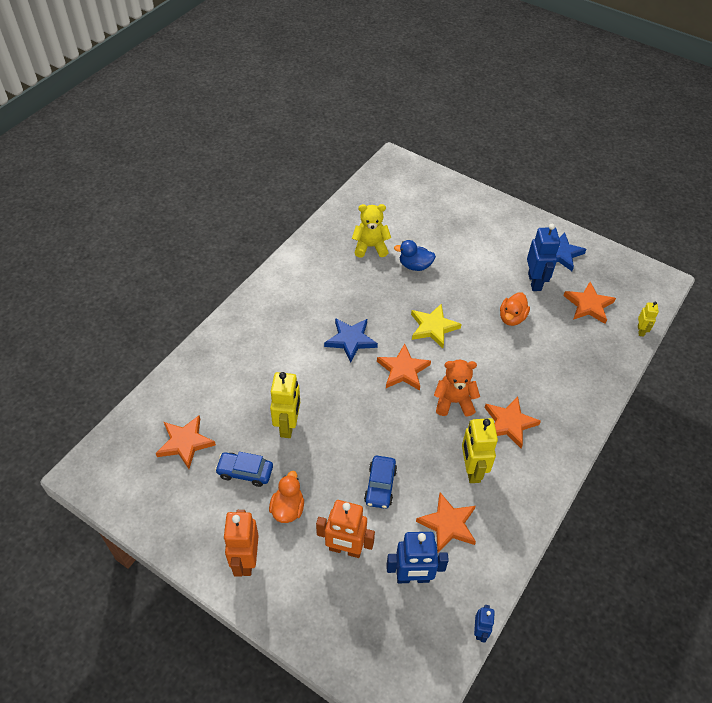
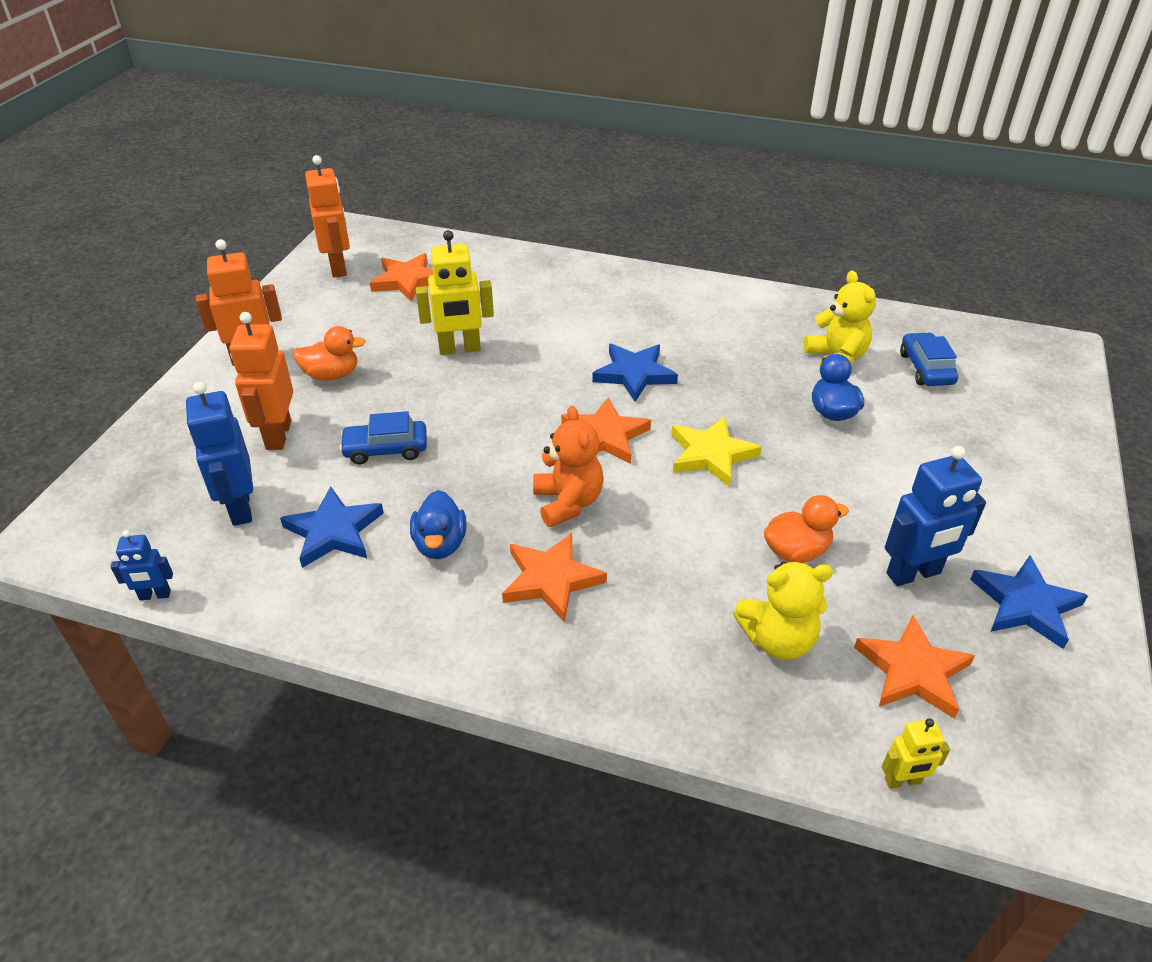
camera: 75 degrees right, 10 degrees down
blue car [215,452,273,487] -> blue car moved to [900,332,958,386]
orange star [416,492,476,553] -> blue star [280,486,384,568]
yellow robot [462,418,498,483] -> blue duck [410,490,467,559]
orange duck [500,292,530,326] -> orange duck turned 150 degrees clockwise [764,495,849,563]
none -> orange robot [305,155,350,277]
none -> yellow teddy bear [733,561,833,660]

